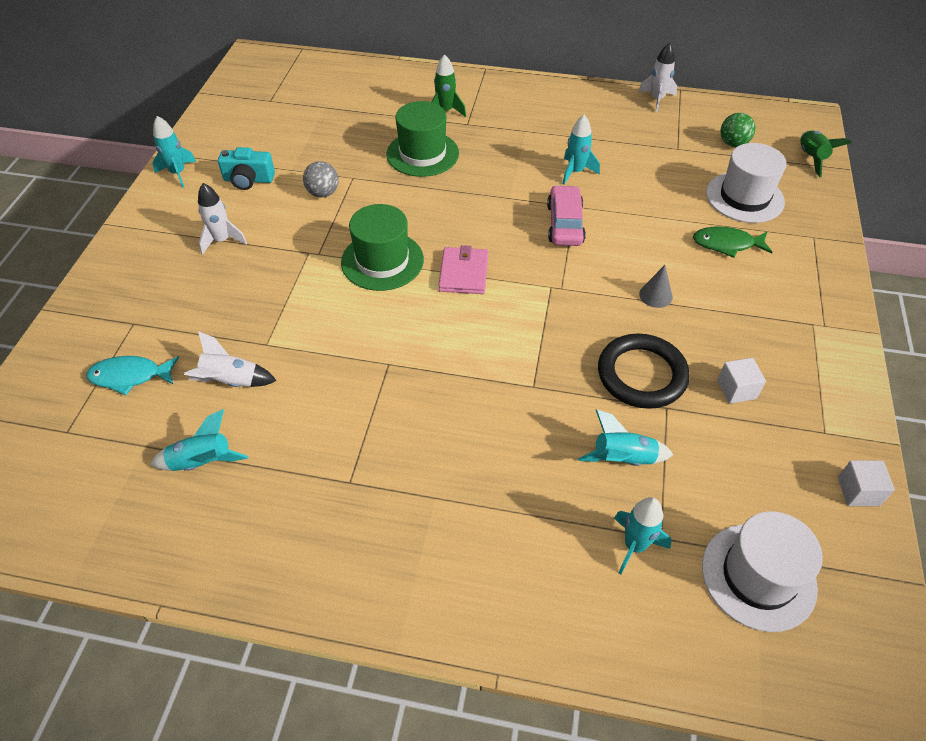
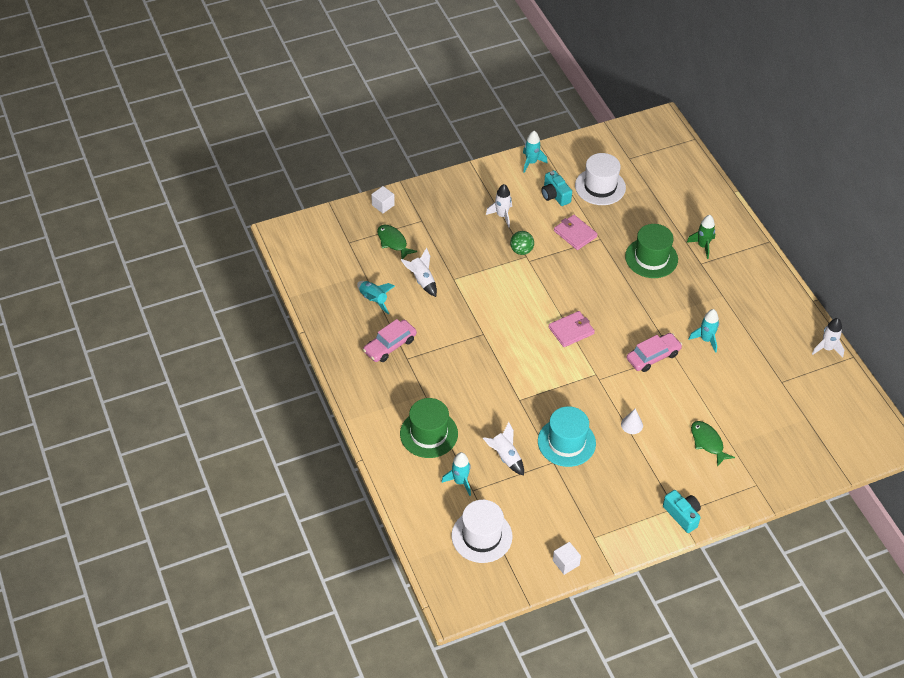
camera: 55 degrees right, 0 degrees up
turquoise fish [86,356,179,395] -> green fish [377,225,417,259]
grey ball [303,161,339,198] -> pink wallet [554,215,598,250]
green hat [341,204,424,291] -> green hat moved to [400,398,458,458]
turquoise rocket [578,409,673,466] -> white rocket [483,422,524,476]
black ring [598,334,690,409] -> turquoise hat [538,406,596,467]
grey cone [639,265,673,308] -> white cone [621,409,643,434]
white hat [706,143,787,223] -> white hat moved to [575,153,626,205]
white cube [717,358,766,404] -> white cube moved to [371,186,395,213]
green ball [720,113,755,147] -> green ball moved to [510,231,534,255]
green rocket [800,130,852,178] -> none
none -> pink car [363,319,417,362]
none -> turquoise camera [663,490,701,533]

